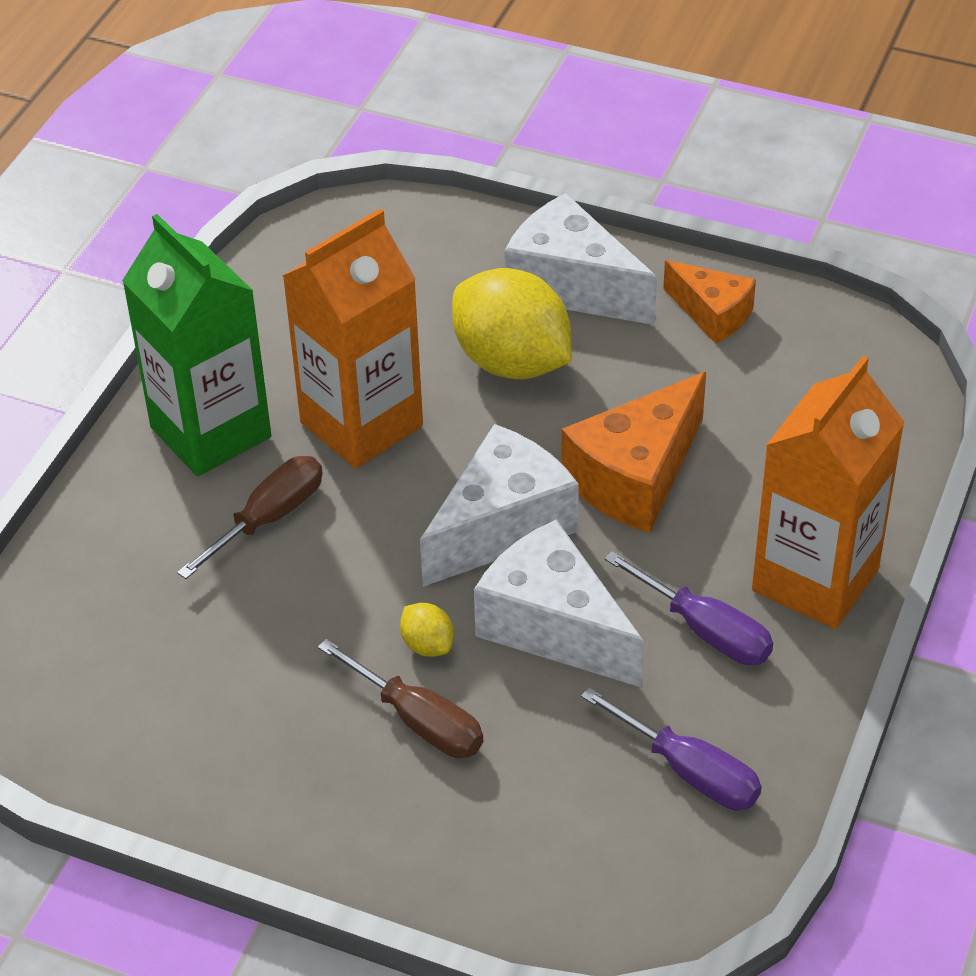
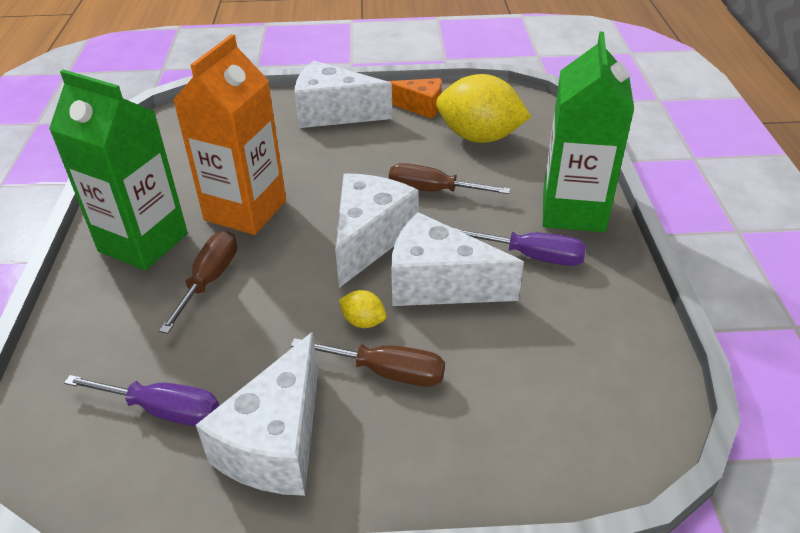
camera: 25 degrees left, 5 degrees down
yellow lemon [452,268,572,379] -> yellow lemon moved to [436,74,531,143]
orange cheese [561,372,706,533] -> brown screwdriver [389,163,510,194]
purple screwdriver [581,687,762,811] -> purple screwdriver moved to [64,375,219,426]
orange carton [752,356,905,629] -> green carton [543,32,634,232]
none -> white cheese [196,332,318,496]

